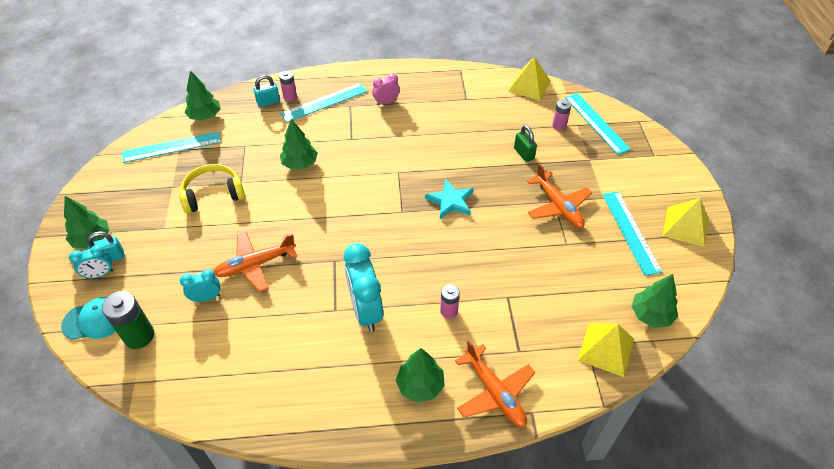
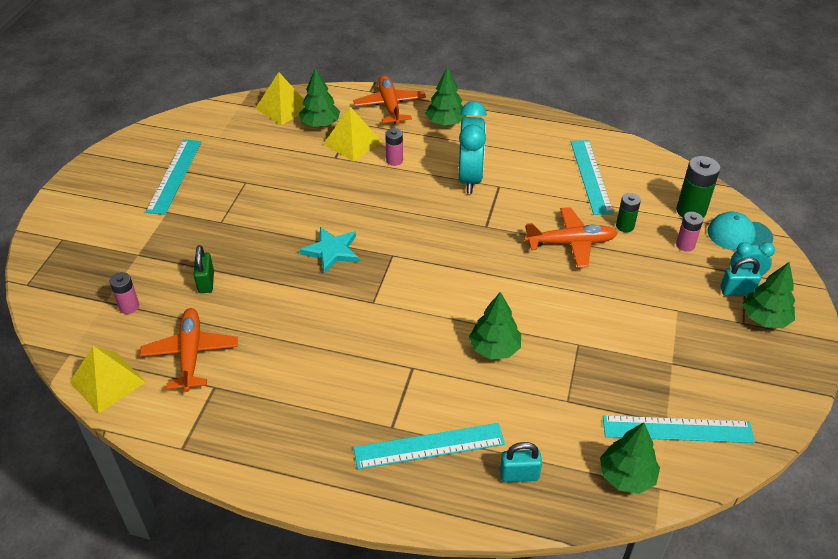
camera: 160 degrees left, 5 degrees down
yellow headphones [179,164,245,214] -> none
turquoise clock [180,269,220,302] -> green battery [616,193,641,232]
pink battery [279,71,297,101] -> pink battery moved to [676,212,703,252]
pink clock [372,73,400,106] -> none
orange plane [527,163,592,228] -> orange plane moved to [140,308,238,392]
turquoise ruler [565,93,631,155] -> turquoise ruler moved to [571,140,614,215]
green tree [631,274,678,328] -> green tree moved to [299,68,340,127]
yellow pyramid [663,198,708,247] -> yellow pyramid moved to [323,107,382,162]

